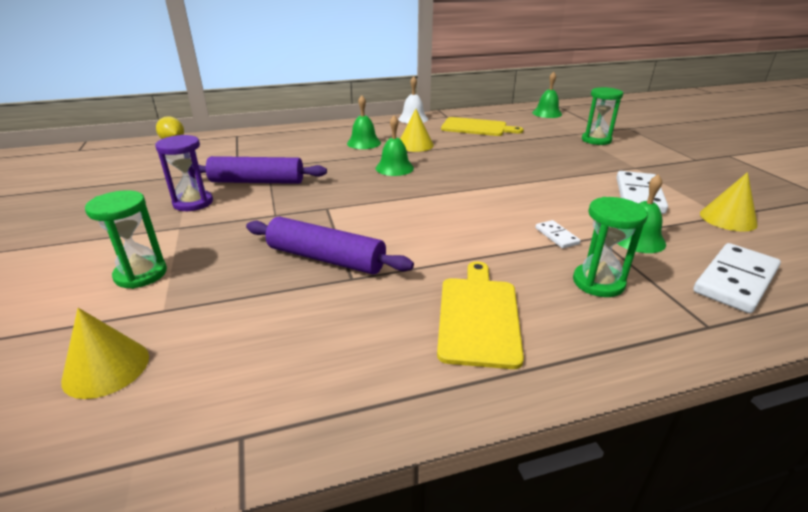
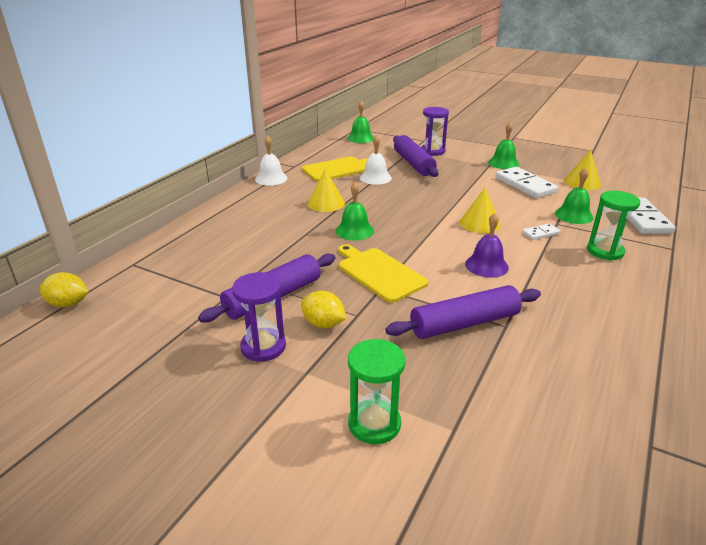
camera: 45 degrees left, 0 degrees up
yellow cone [61,308,149,399] -> yellow cone moved to [460,187,500,233]
green bell [347,95,381,149] -> green bell moved to [488,123,519,169]
yellow cutting board [437,261,524,369] -> yellow cutting board moved to [338,244,429,303]
white domino [535,220,581,248] -> white domino turned 45 degrees counterclockwise [522,223,560,240]
green hourglass [582,87,623,145] -> purple hourglass [421,107,449,156]
none -> yellow lemon [301,291,347,328]
none -> white bell [360,135,392,185]
none -> purple rolling pin [393,135,439,177]
none -> purple bell [465,213,509,278]

